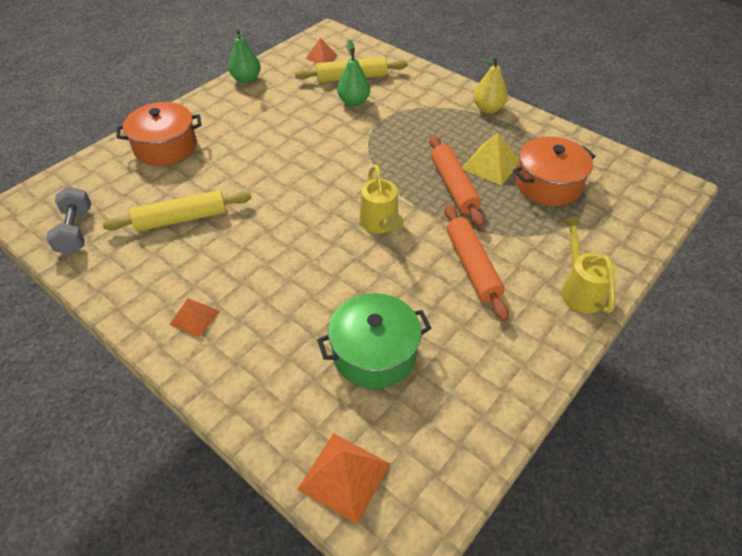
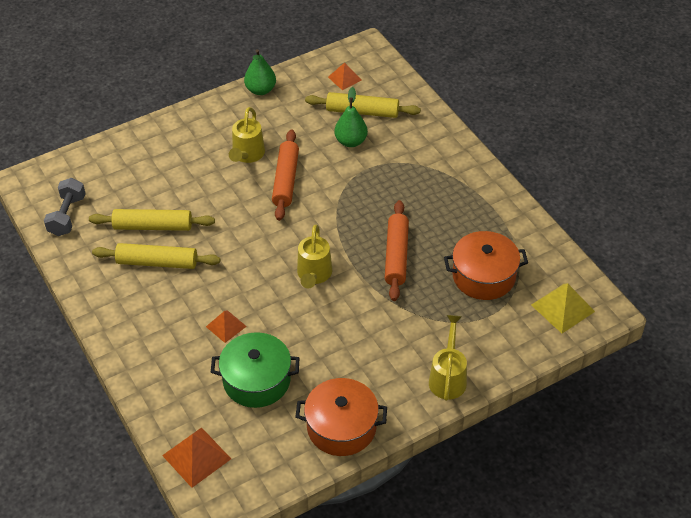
camera: 20 degrees right, 0 degrees up
orange pot [117,102,201,166] -> orange pot moved to [295,378,387,456]
orange pyramid [169,298,220,337] -> orange pyramid moved to [206,310,247,343]
orange rolling pin [444,204,509,321] -> orange rolling pin moved to [272,130,299,221]
yellow pyramid [462,132,520,186] -> yellow pyramid moved to [531,283,595,333]
yellow pear [473,56,508,113] -> none
none -> yellow rolling pin [92,243,220,269]
none -> yellow watering can [229,107,265,163]

